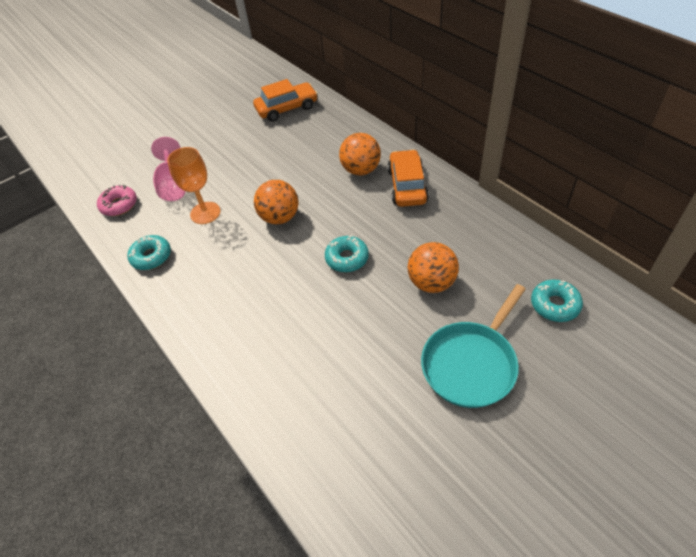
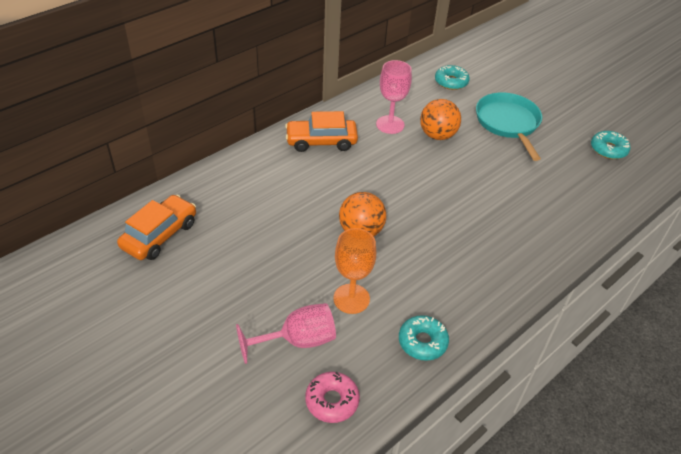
camera: 100 degrees left, 5 degrees down
orange car [253,79,318,122] -> orange car turned 60 degrees clockwise [117,195,196,260]
turquoise donut [325,236,369,272] -> turquoise donut moved to [591,131,630,159]
orange ball [339,133,381,176] -> none
turquoise pan [421,284,526,408] -> turquoise pan turned 135 degrees counterclockwise [476,93,542,161]
none -> pink goblet [376,60,412,134]

